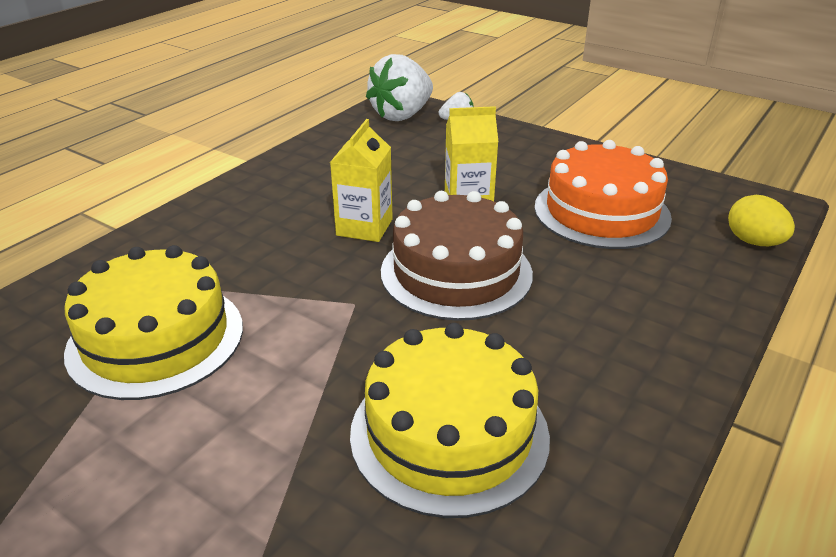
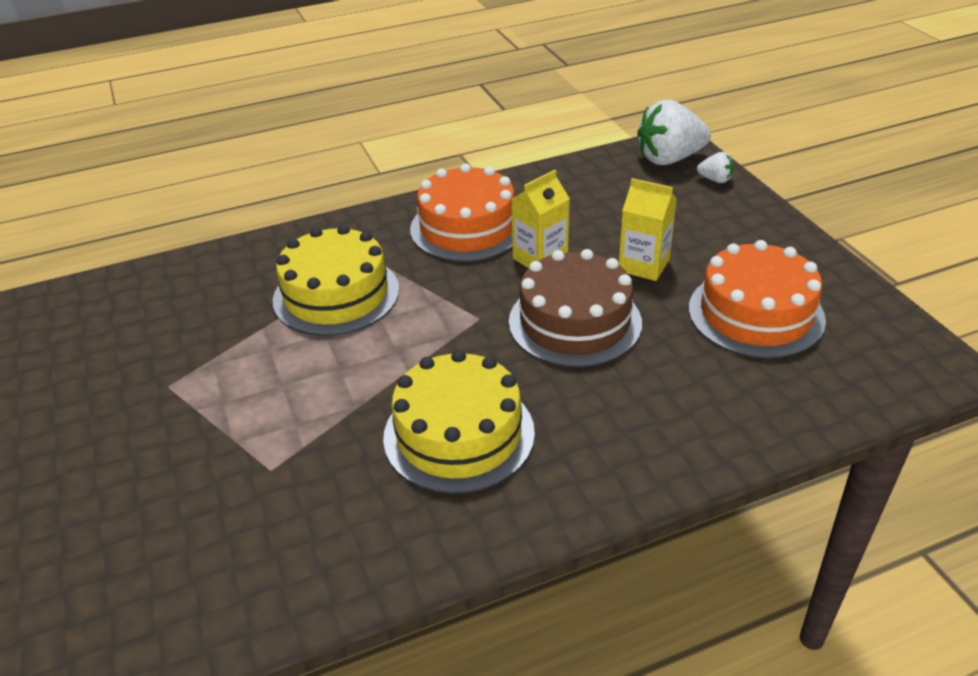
camera: 35 degrees right, 5 degrees up
yellow egg [728,195,795,246] -> none
none -> orange cake [410,164,515,262]

